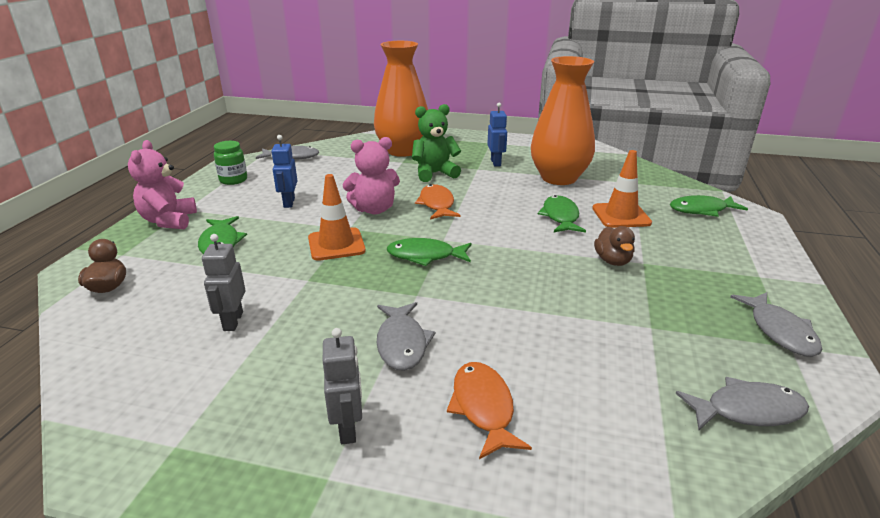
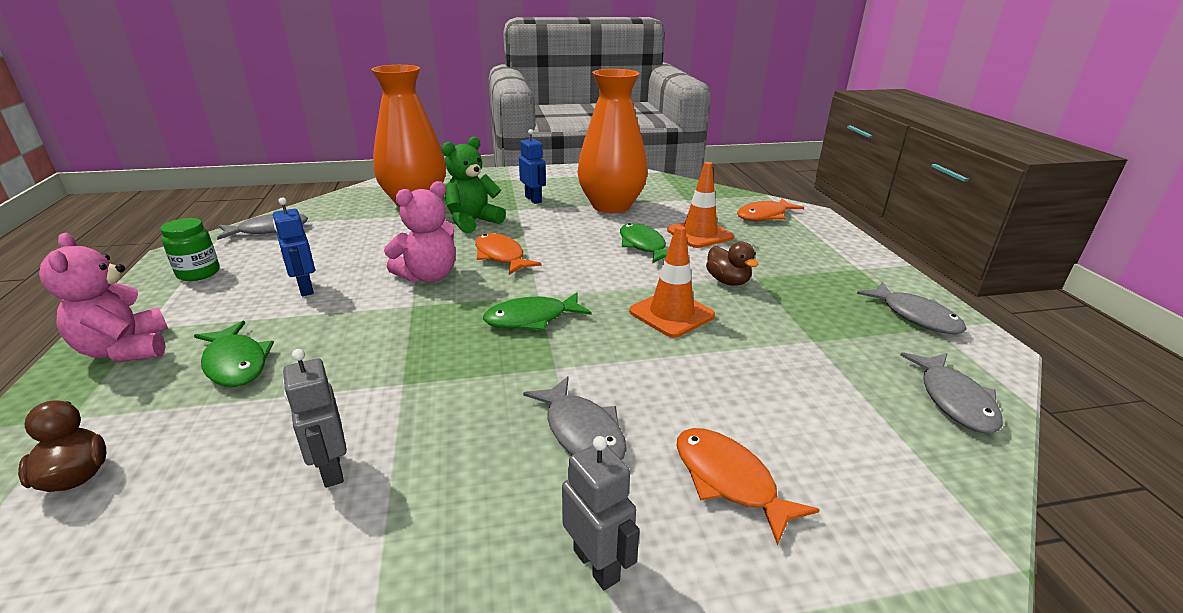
camera: 25 degrees left, 0 degrees up
orange traffic cone [308,174,366,261] -> orange traffic cone moved to [629,226,715,338]
green fish [670,195,748,217] -> orange fish [737,198,804,221]
grey fish [675,377,809,430] -> grey fish turned 120 degrees clockwise [900,352,1003,434]

